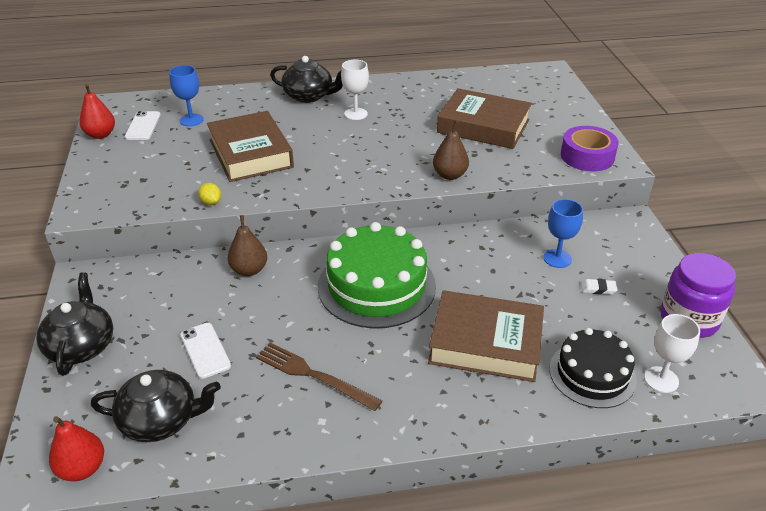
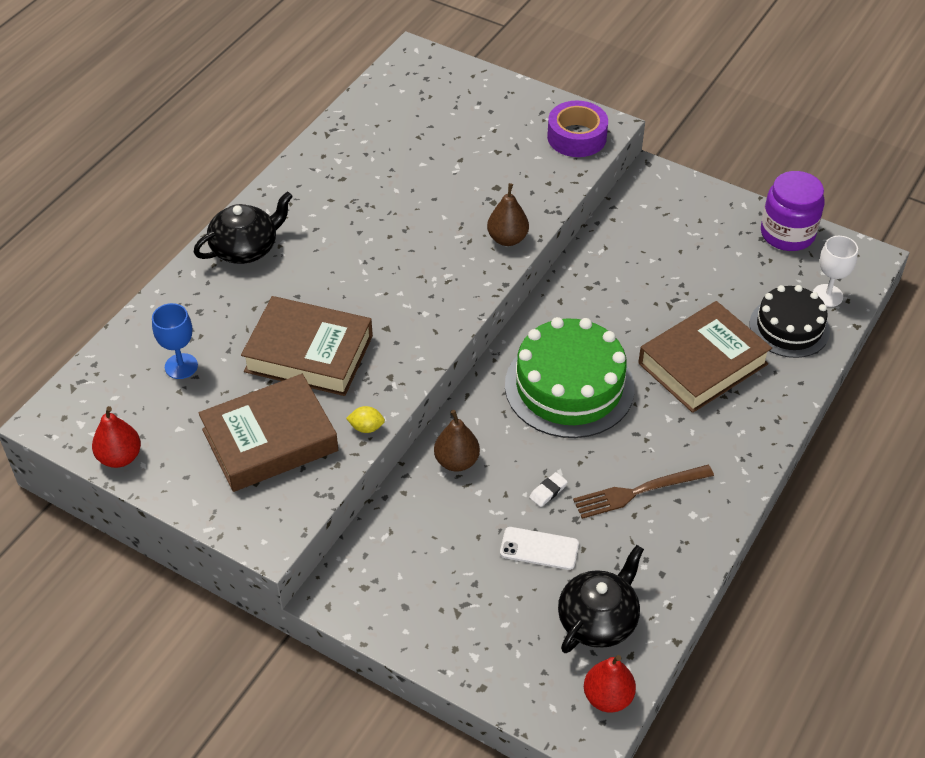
camera: 50 degrees left, 10 degrees up
black teapot [36,272,113,376] -> none
white phone [125,111,161,140] -> none
white goblet [341,60,369,120] -> none
brown book [437,88,532,149] -> brown book moved to [198,374,338,492]
blue goblet [543,199,583,268] -> none
white eraser [581,279,618,294] -> white eraser moved to [529,472,568,507]

